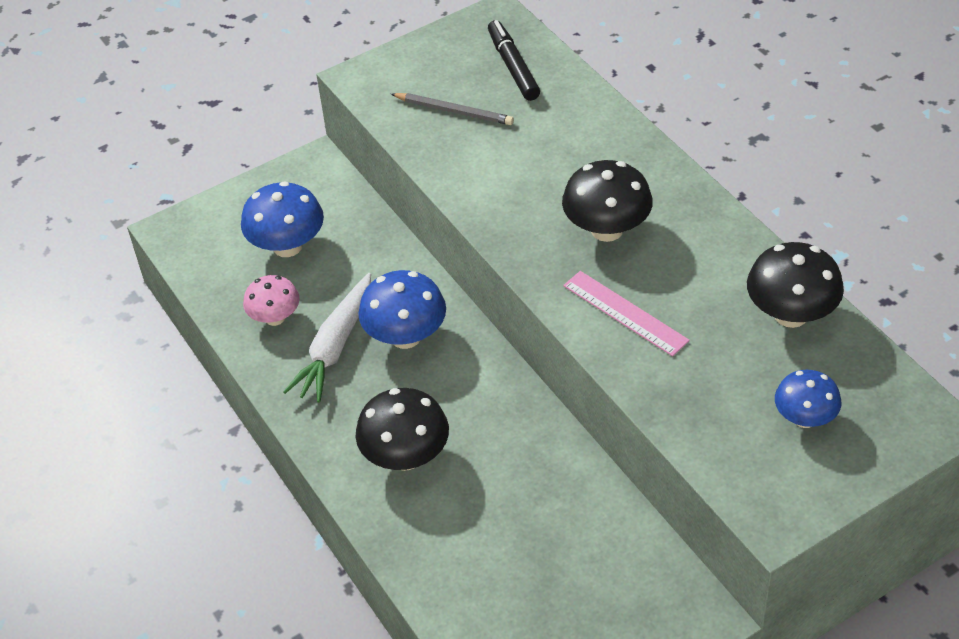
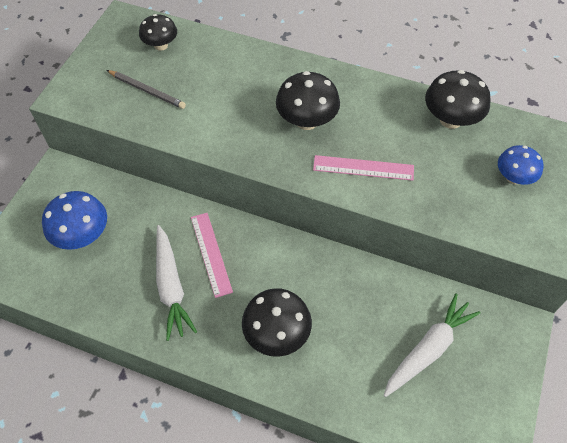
camera: 40 degrees left, 10 degrees up
pink mushroom [243,275,299,326] -> none
blue mushroom [358,270,446,349] -> pink ruler [191,213,233,298]
grey pencil [391,93,514,125] -> grey pencil turned 45 degrees clockwise [107,70,186,109]
black marker [488,20,540,101] -> black mushroom [139,14,177,51]
none -> white carrot [384,293,481,397]

